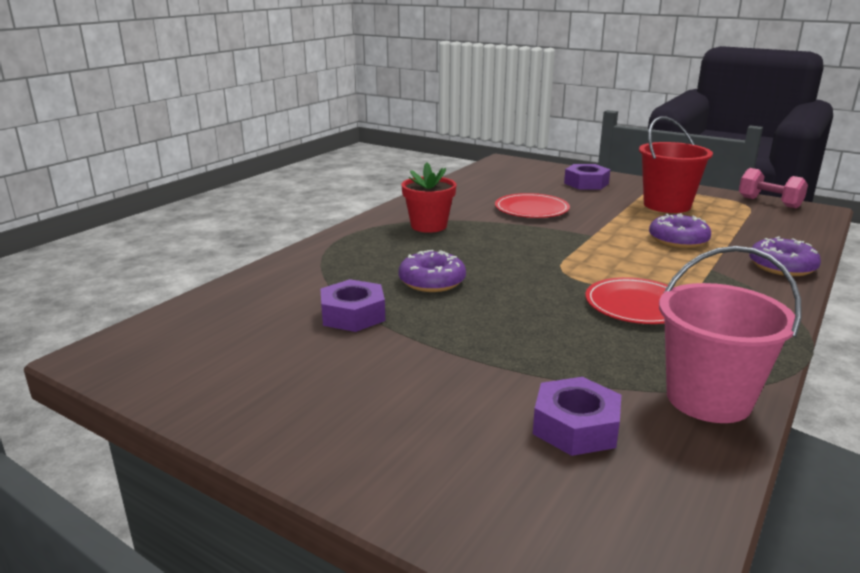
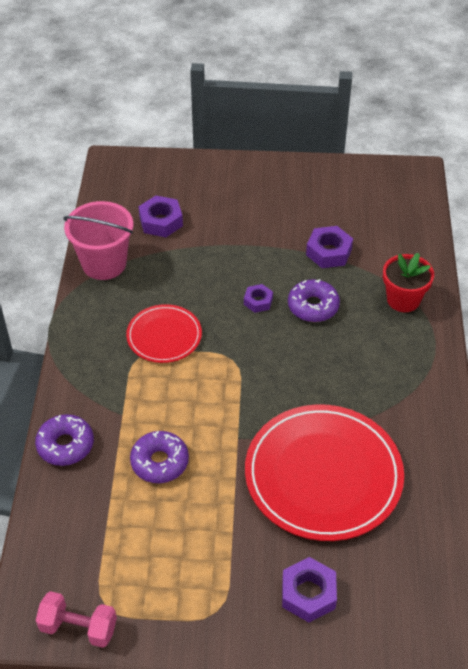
camera: 150 degrees right, 25 degrees up
red flower pot [401,163,456,233] -> red flower pot moved to [383,253,434,312]
red plate [495,193,570,218] -> red plate [245,404,404,541], size x1.89
red bucket [639,116,713,213] -> none
none -> purple nut [244,284,273,313]

